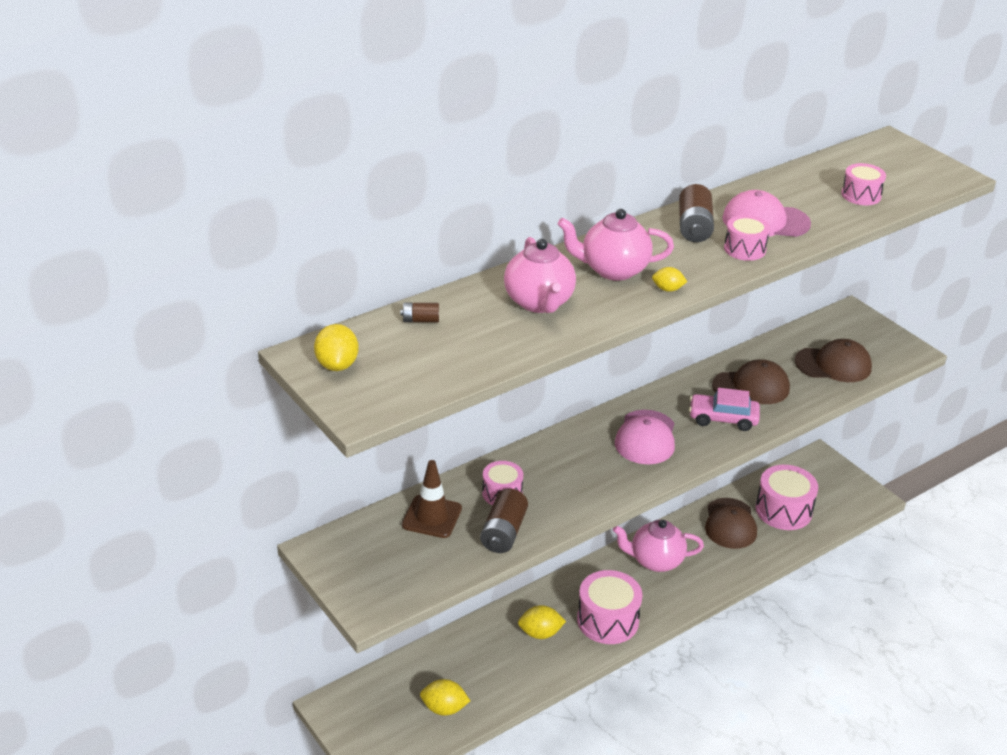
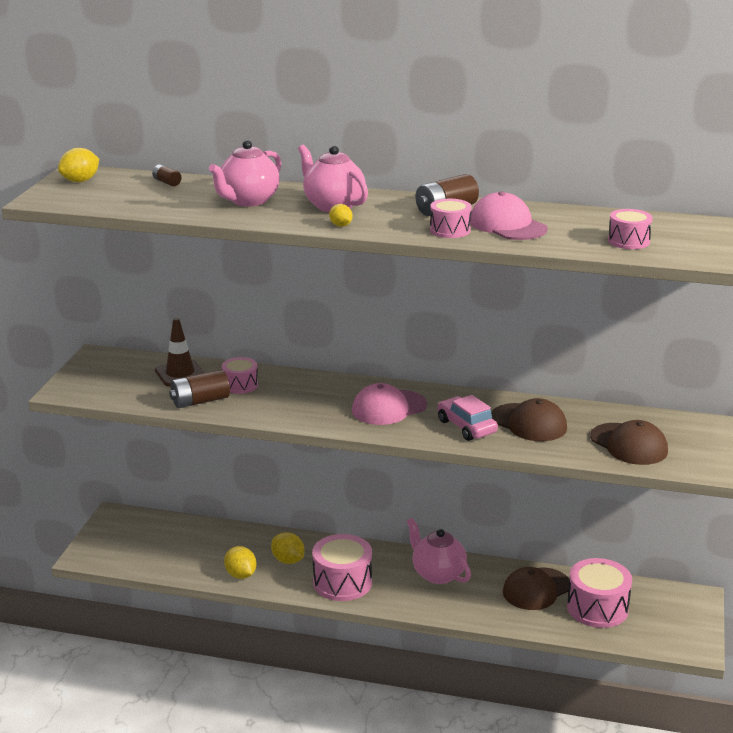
camera: 50 degrees right, 10 degrees down
yellow lemon [420,679,470,716] -> yellow lemon moved to [224,546,257,579]

